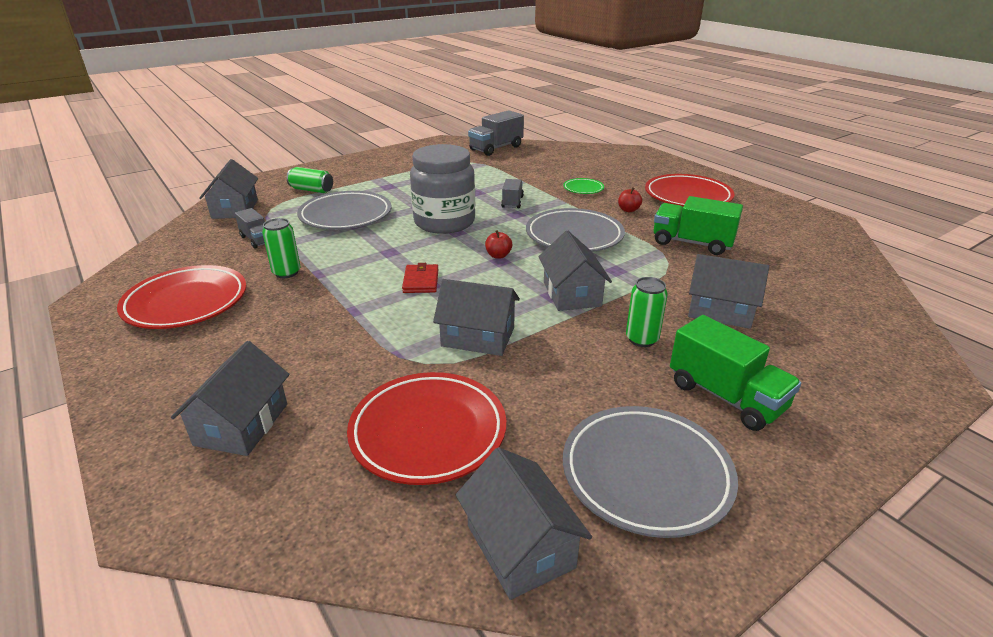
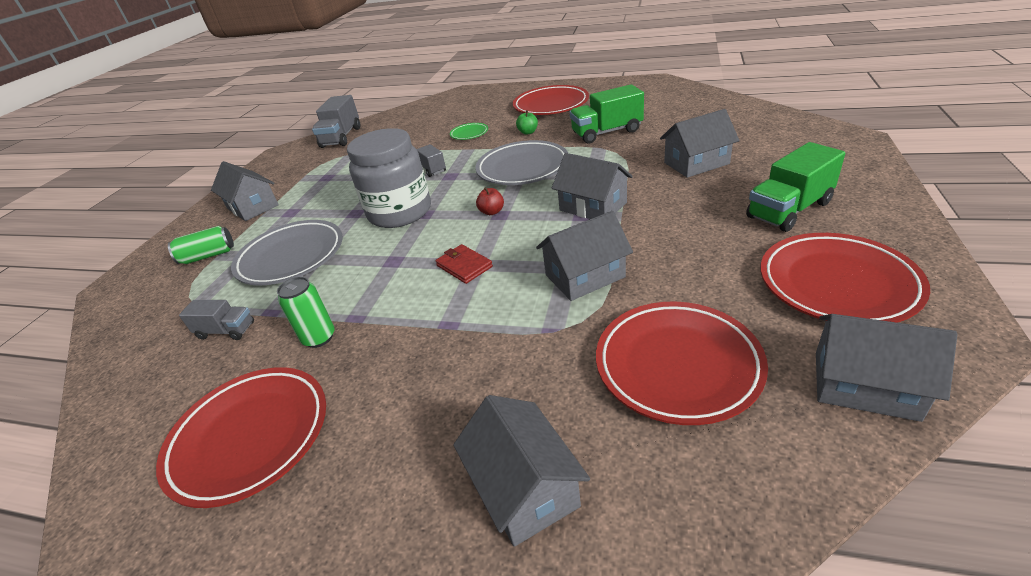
camera: 35 degrees left, 5 degrees up
grey house [199,159,258,219] -> grey house moved to [211,161,279,221]
grey plate [563,406,738,538] -> red plate [760,233,930,323]
red apple [618,187,642,212] -> green apple [516,110,538,135]
green can [626,277,668,347] -> none
green truck [670,315,801,431] -> green truck turned 135 degrees clockwise [746,142,845,232]

